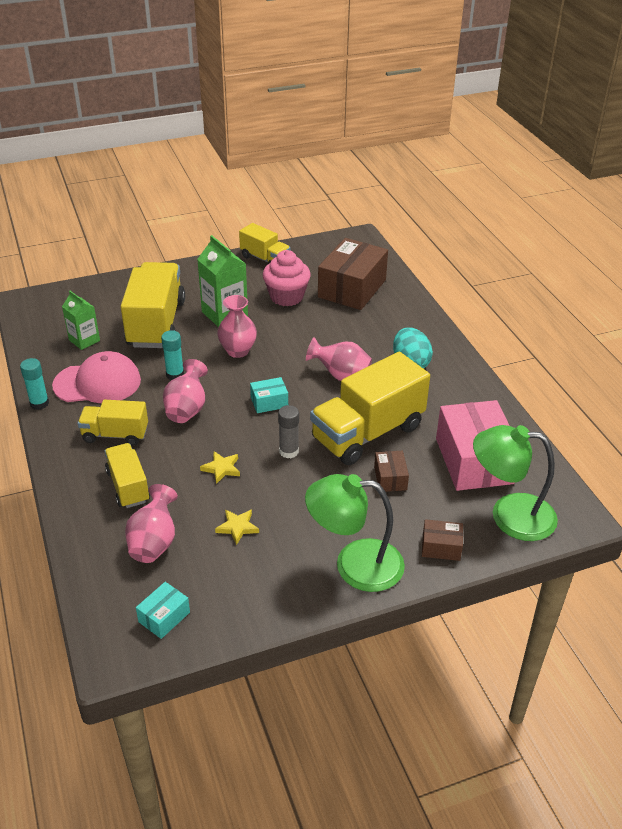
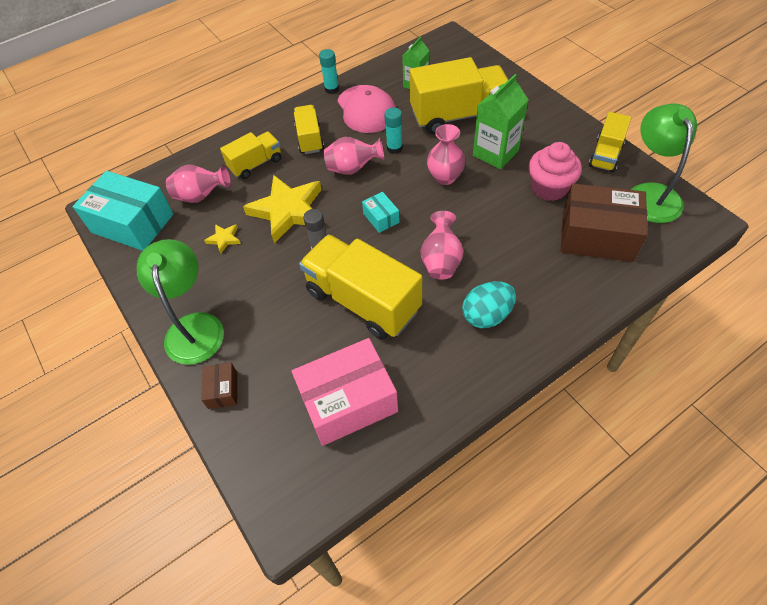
camera: 80 degrees right, 15 degrees up
turquoise box [136,582,190,639] -> turquoise box [72,171,173,251], size x2.17
yellow star [200,451,240,484] -> yellow star [243,175,322,243], size x2.31
brown box [374,451,409,492] -> none
green lamp [473,425,558,541] -> green lamp moved to [631,103,697,223]

